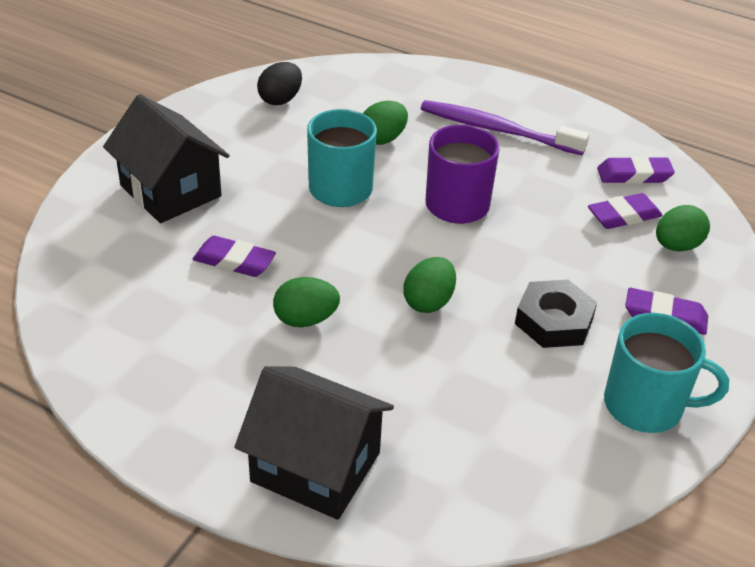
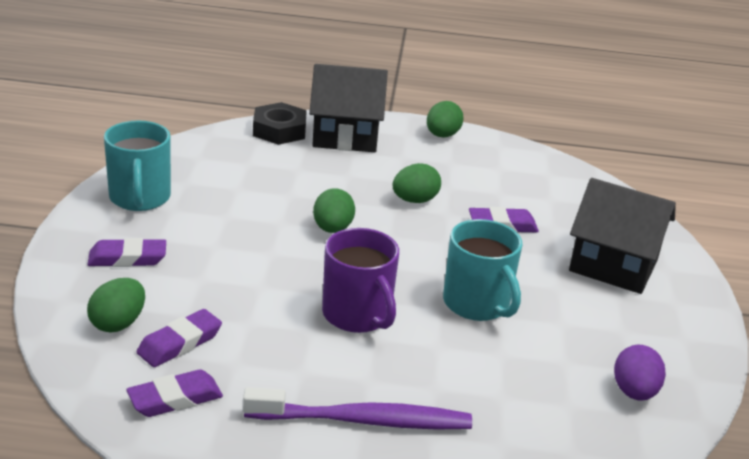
camera: 155 degrees right, 10 degrees down
black egg [257,62,302,105] -> purple egg [614,345,666,401]
green egg [363,101,408,145] -> green egg moved to [427,101,464,137]
black nut [515,280,597,348] -> black nut moved to [253,102,307,145]
turquoise mug [604,313,729,433] -> turquoise mug turned 90 degrees counterclockwise [104,121,171,211]

